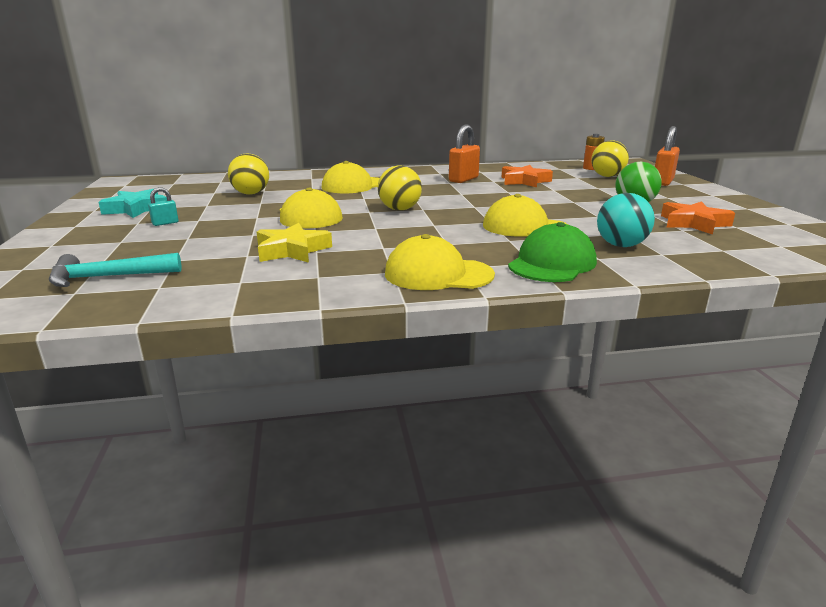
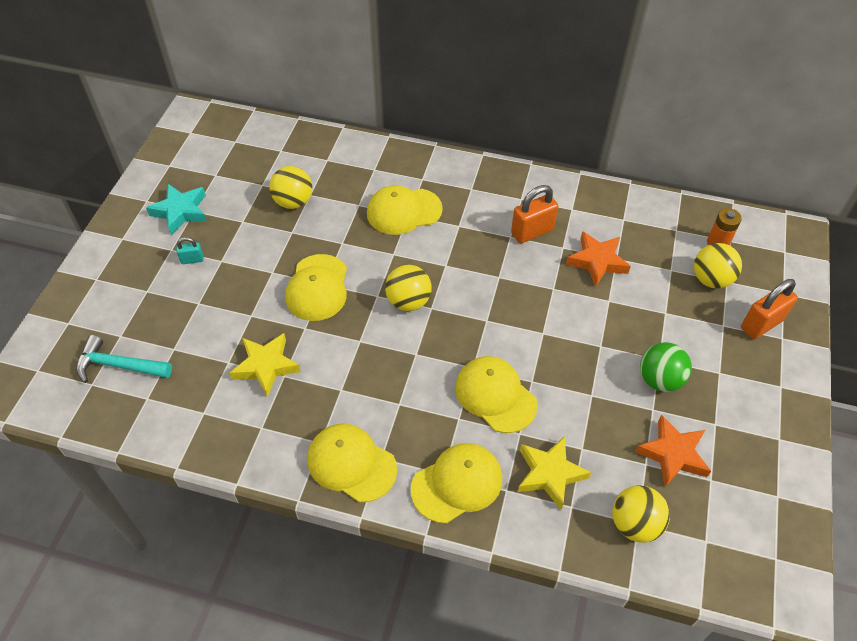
camera: 25 degrees right, 30 degrees up
green cap [508,222,597,282] -> yellow cap [411,443,502,523]
turquoise ball [597,193,655,247] -> yellow star [518,436,591,510]
none -> yellow ball [612,485,670,543]

